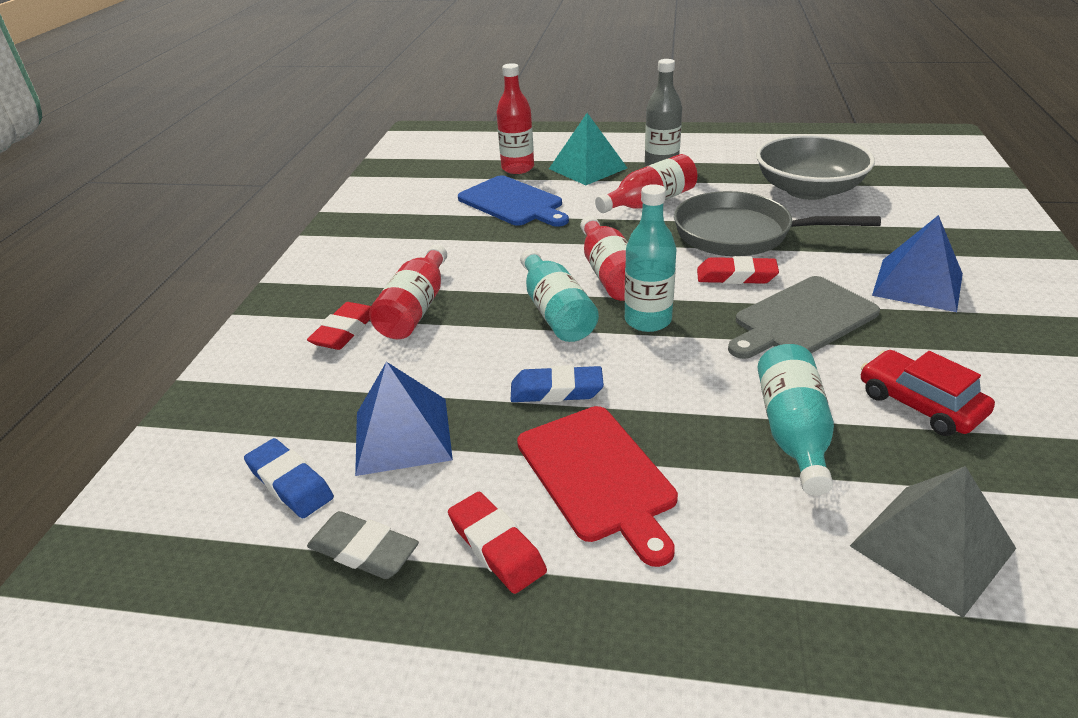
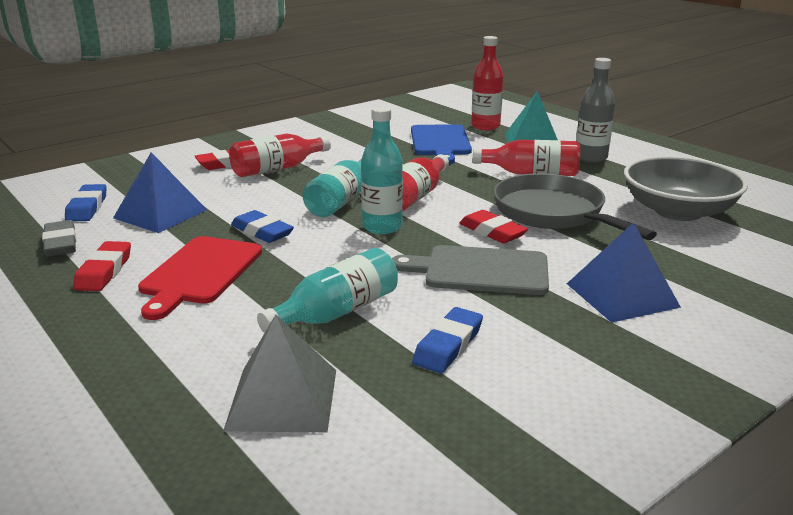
camera: 40 degrees right, 10 degrees down
red car [861,350,995,436] -> blue eraser [412,307,483,373]

